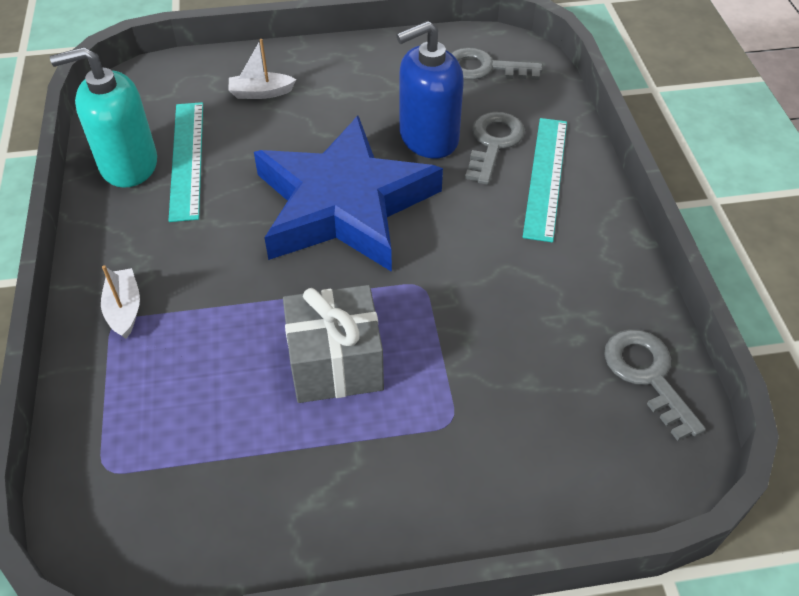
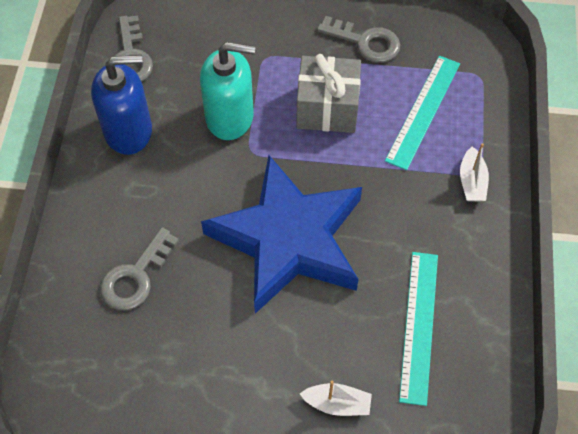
camera: 165 degrees left, 10 degrees up
turquoise soap dispenser [50,47,157,188] -> turquoise soap dispenser moved to [200,42,255,140]
blue soap dispenser [396,21,464,159] -> blue soap dispenser moved to [91,55,152,155]
grey key [451,47,543,80] -> grey key moved to [317,16,400,63]
turquoise ruler [523,118,567,242] -> turquoise ruler moved to [385,56,460,170]

